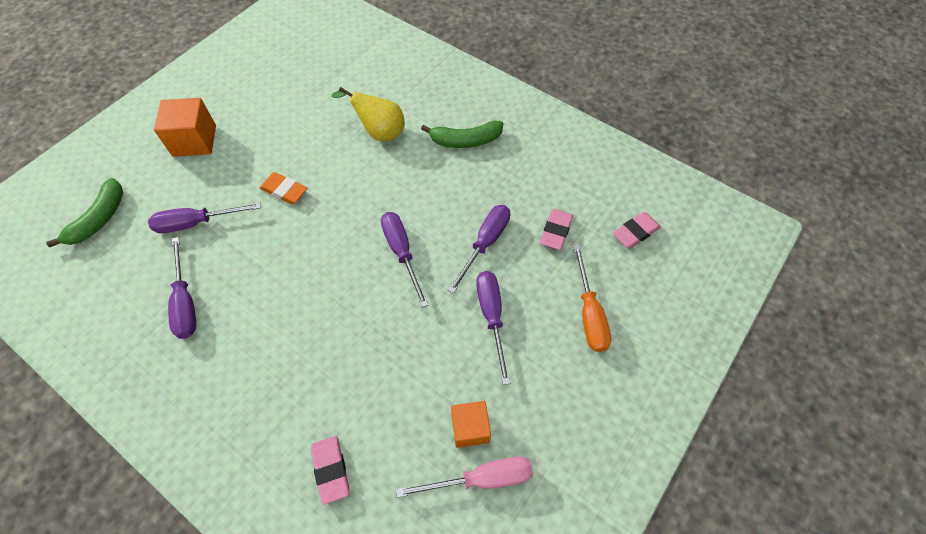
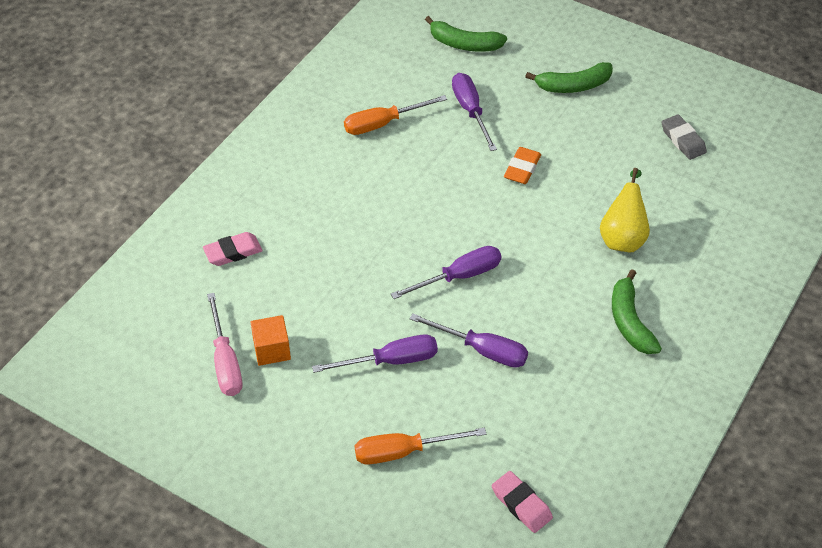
camera: 85 degrees right, 10 degrees down
orange cube [154,98,216,157] -> green banana [525,62,613,93]
purple screwdriver [168,237,196,339] -> orange screwdriver [344,95,447,135]
pink eraser [540,209,573,250] -> none
none -> grey eraser [662,114,707,160]

